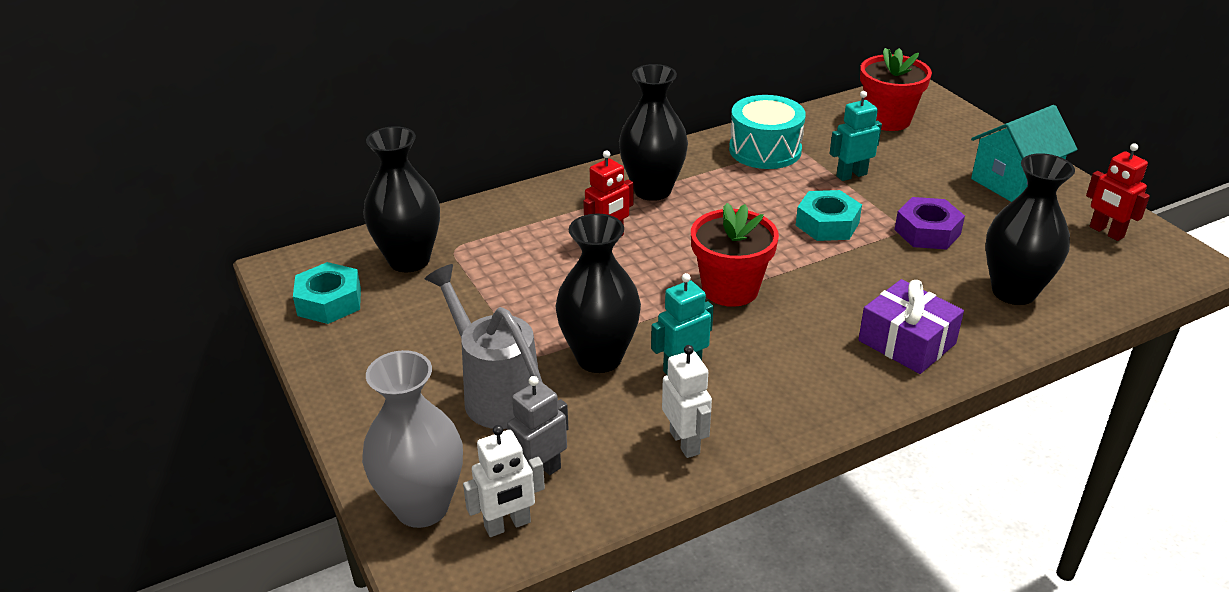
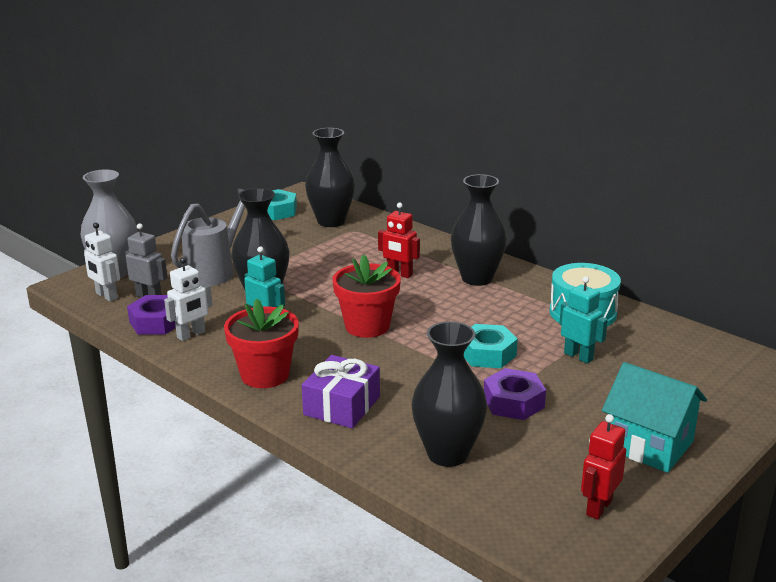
camera: 70 degrees right, 10 degrees down
red flower pot [860,48,932,131] -> red flower pot moved to [224,298,299,388]
none -> purple nut [127,295,176,335]

